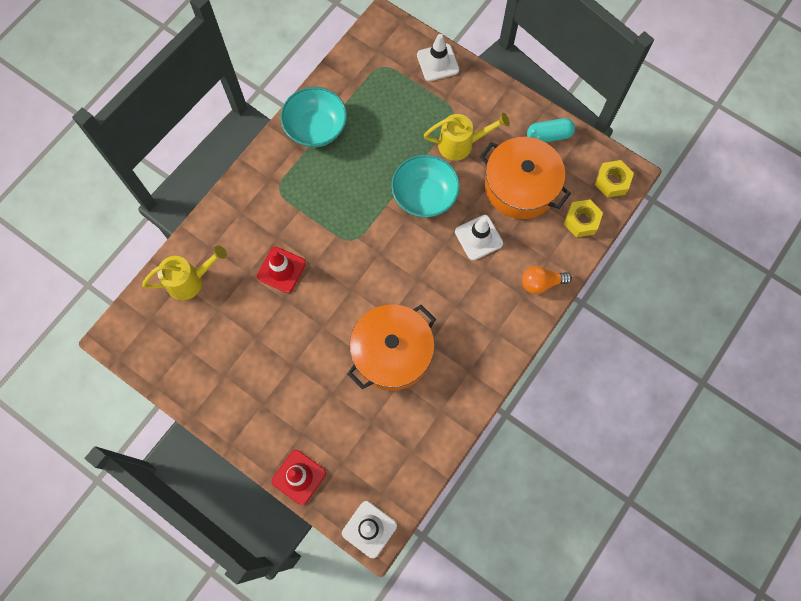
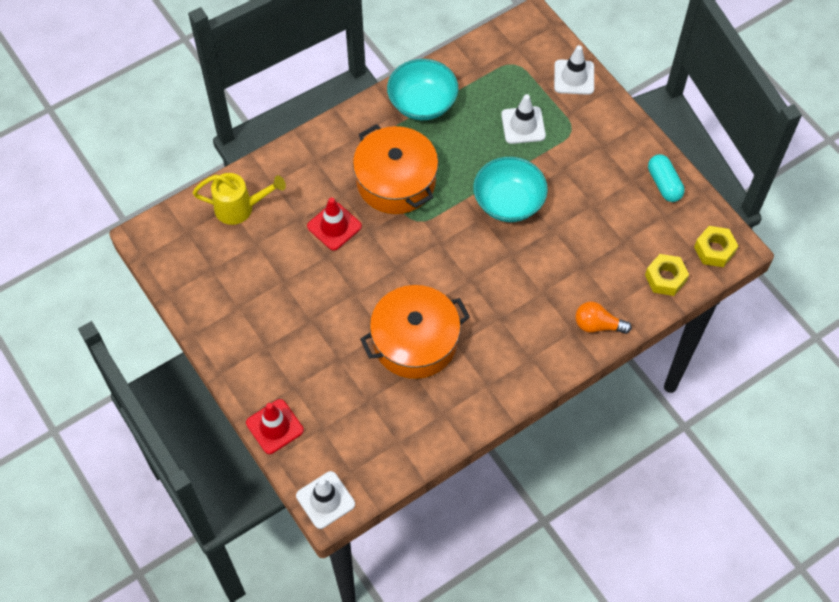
camera: 20 degrees right, 10 degrees down
yellow watering can [424,113,510,161] -> none
white traffic cone [455,215,503,260] -> white traffic cone moved to [501,94,546,144]
orange pot [480,137,571,219] -> orange pot moved to [353,124,438,214]
turquoise capsule [527,118,575,142] -> turquoise capsule turned 60 degrees clockwise [648,154,685,202]

